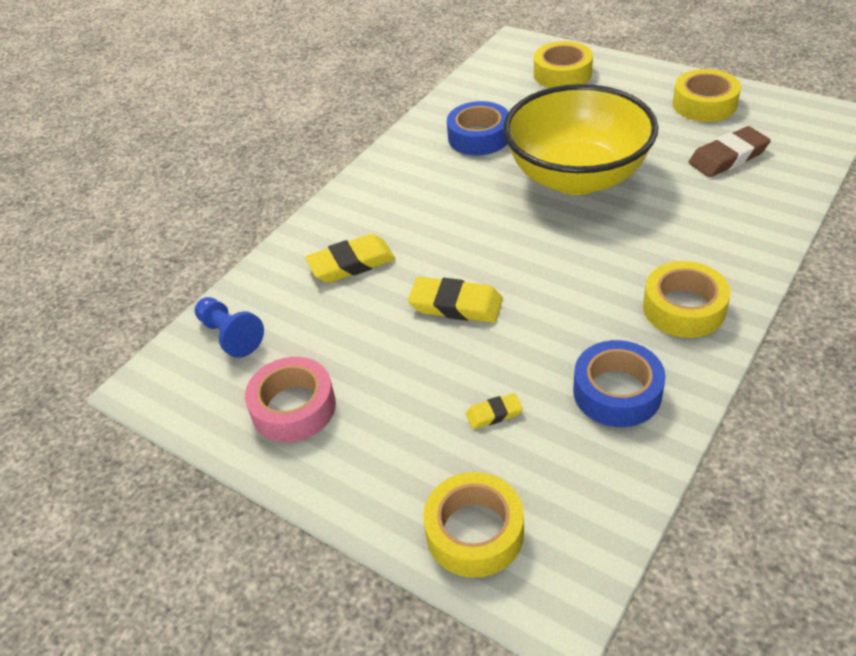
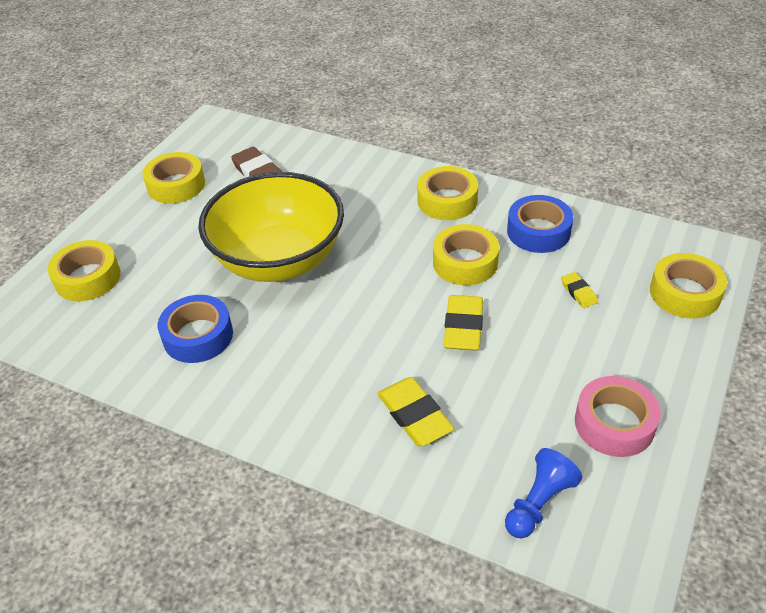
camera: 100 degrees left, 0 degrees up
none -> yellow tape [433,224,499,285]

